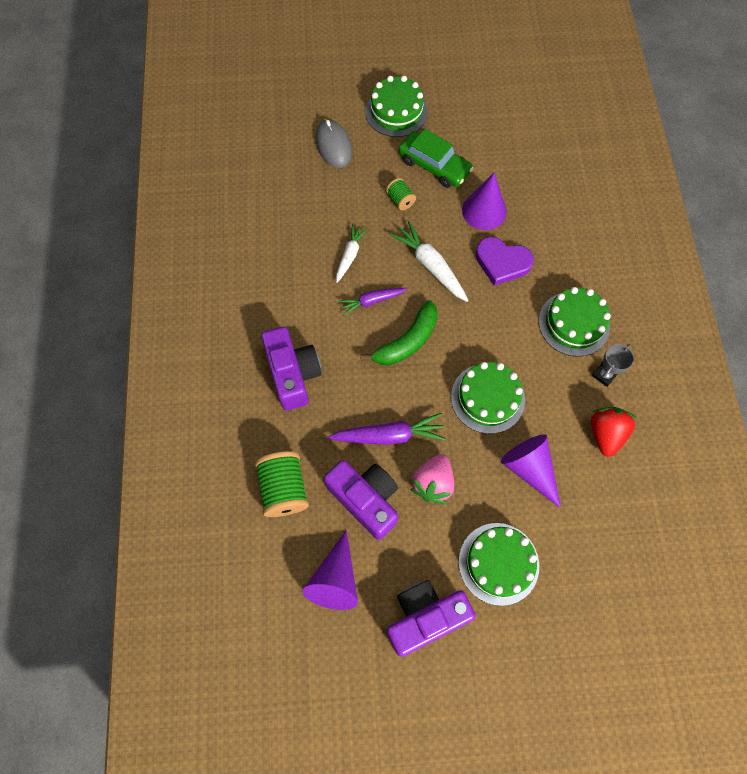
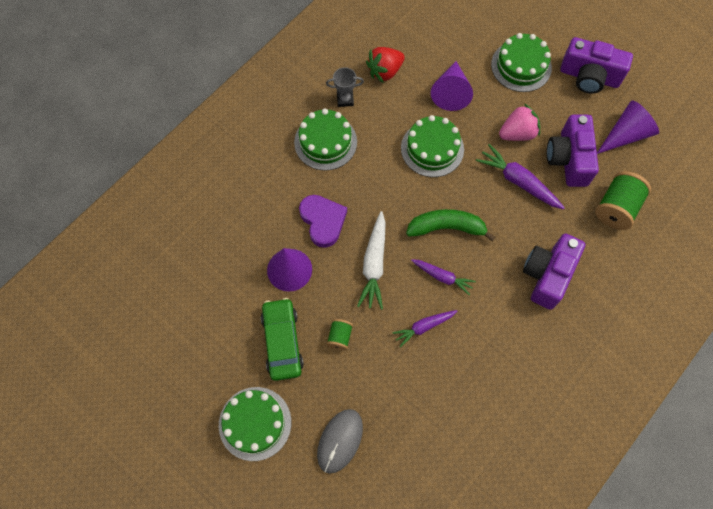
camera: 135 degrees left, 0 degrees up
white carrot [336,224,368,283] -> purple carrot [392,310,457,347]

